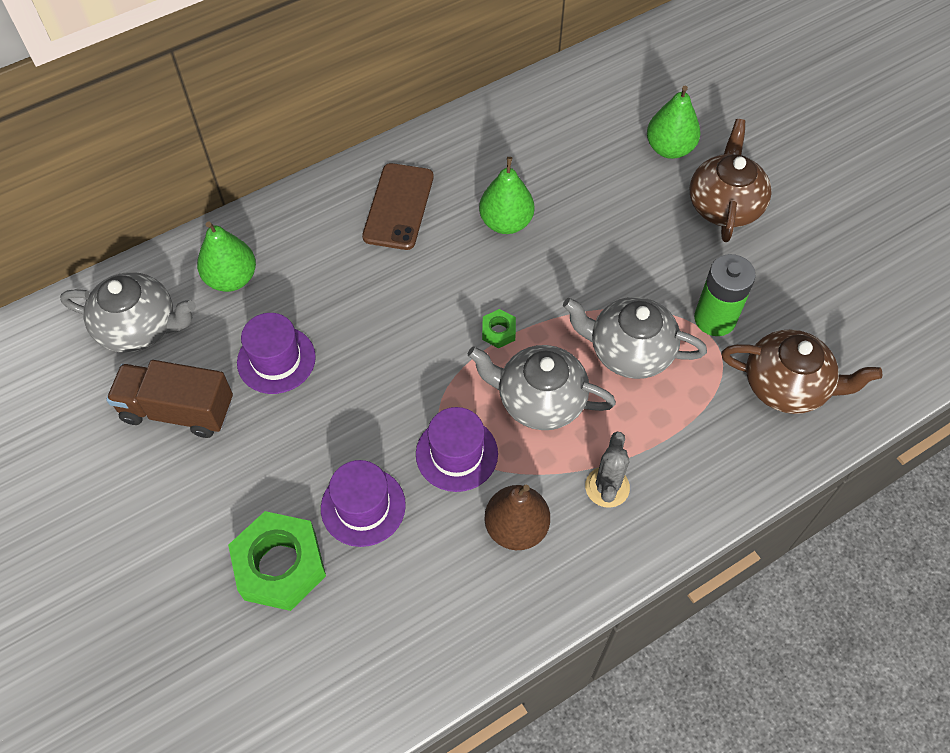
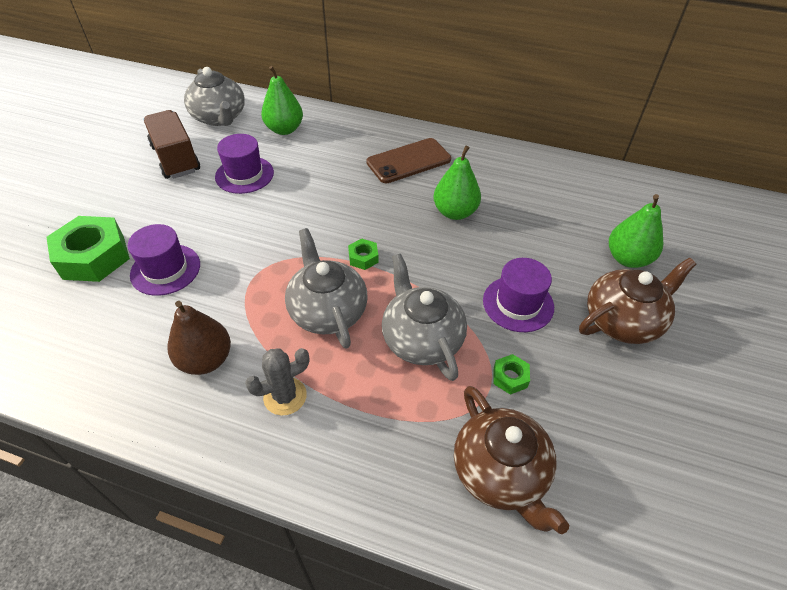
camera: 50 degrees right, 10 degrees down
purple hat [416,407,498,492] -> purple hat moved to [483,258,554,332]
green battery [694,254,756,336] -> green nut [493,354,530,395]

